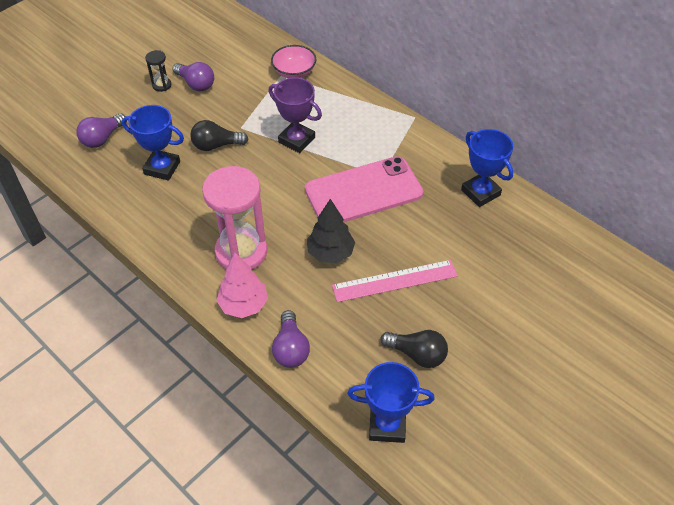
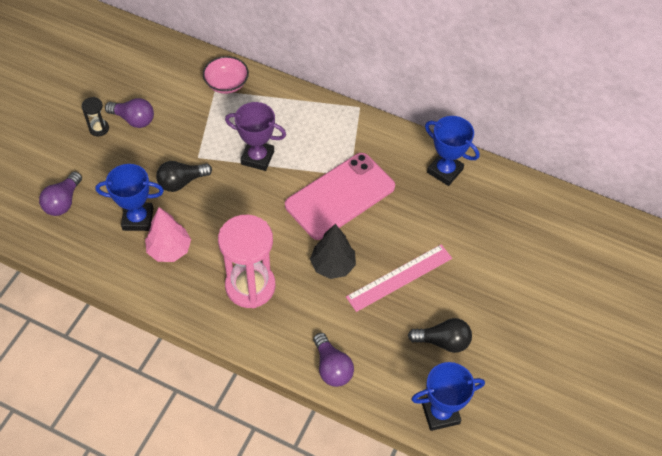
camera: 20 degrees left, 5 degrees up
pink tree [216,253,268,318] -> pink tree moved to [145,207,191,262]

